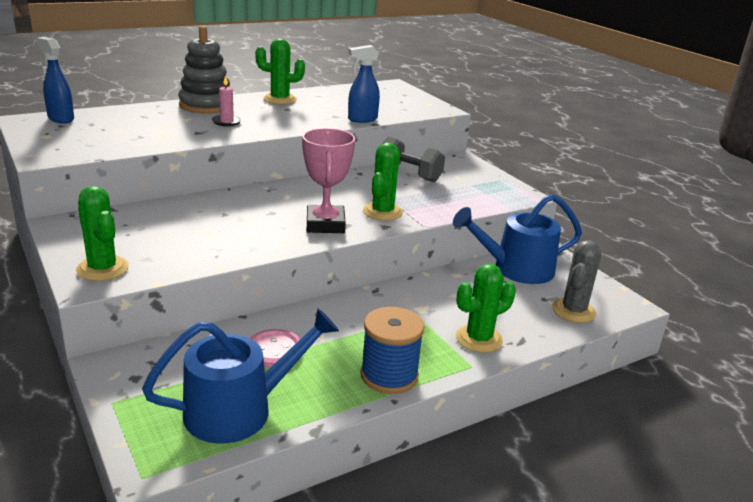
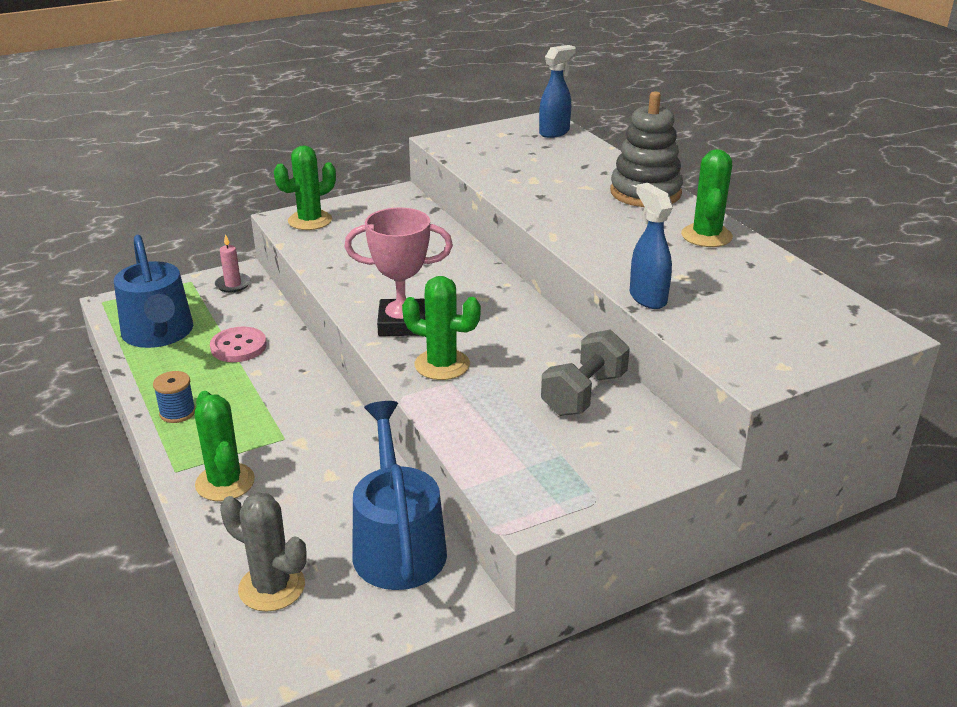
camera: 95 degrees right, 5 degrees up
pink candle [212,75,242,126] -> pink candle moved to [215,234,251,292]
blue spool [360,307,424,394] -> blue spool [153,371,196,423], size x0.59

